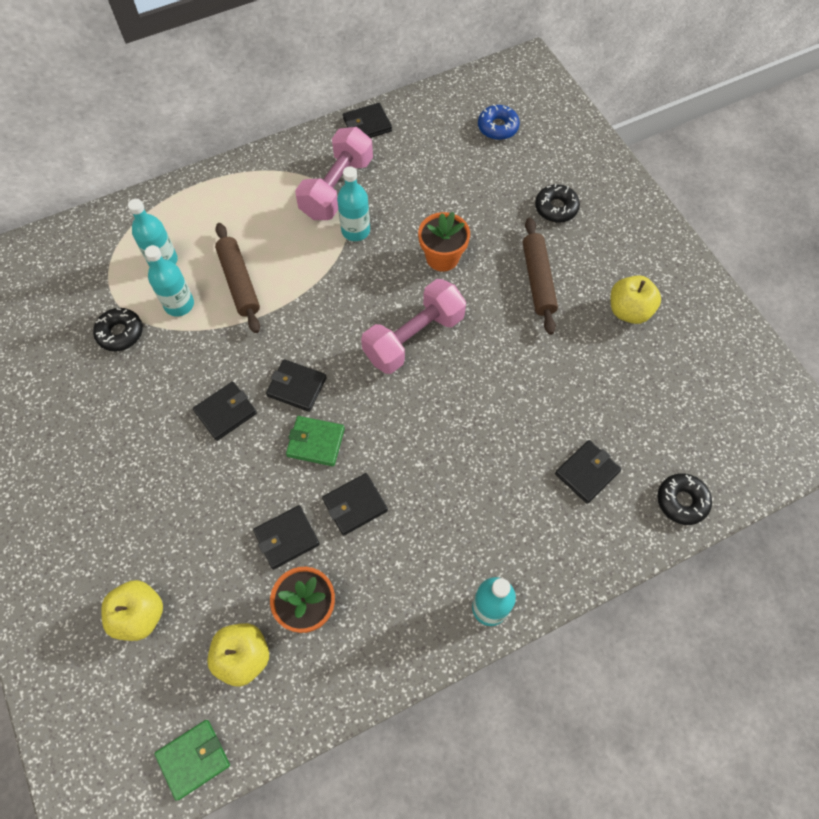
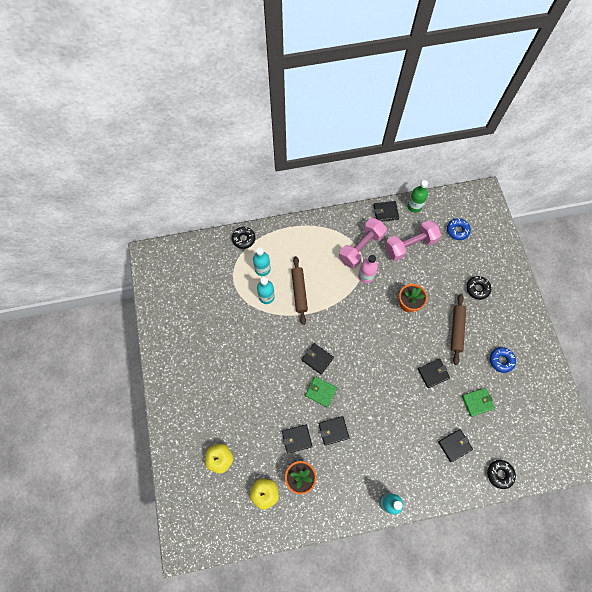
camera: 15 degrees right, 5 degrees up
black donut [93,308,143,351] -> black donut moved to [232,227,255,249]
green wallet [154,720,230,801] -> green wallet moved to [462,388,495,417]
black wallet [193,382,257,441] -> black wallet moved to [418,359,450,388]
turquoise bottle [337,166,370,241] -> pink bottle [358,255,378,283]
pink dumbbell [361,279,466,374] -> pink dumbbell moved to [385,220,441,261]
yellow apple [611,275,661,324] -> blue donut [490,347,516,373]
none -> green bottle [407,180,428,213]

